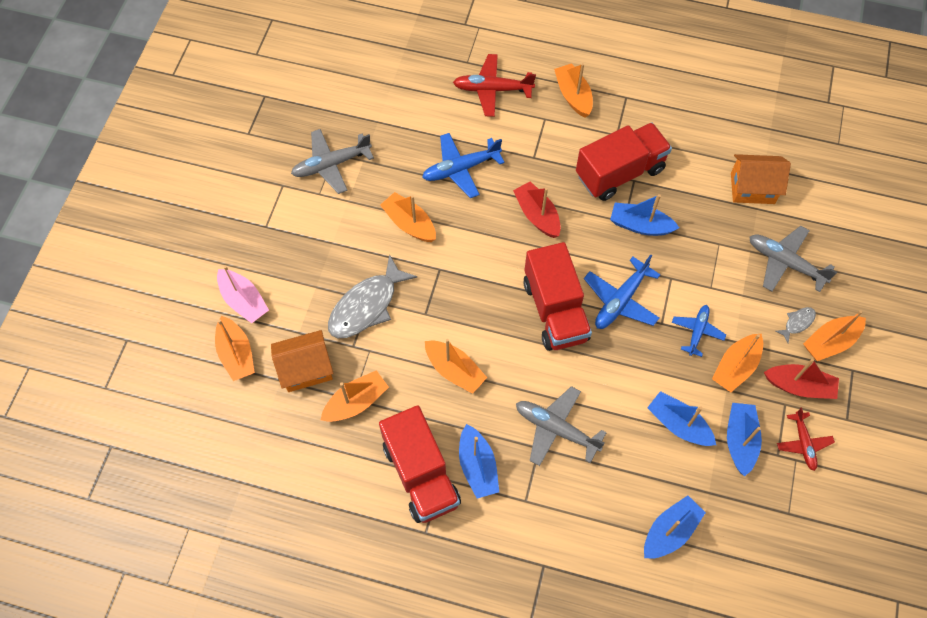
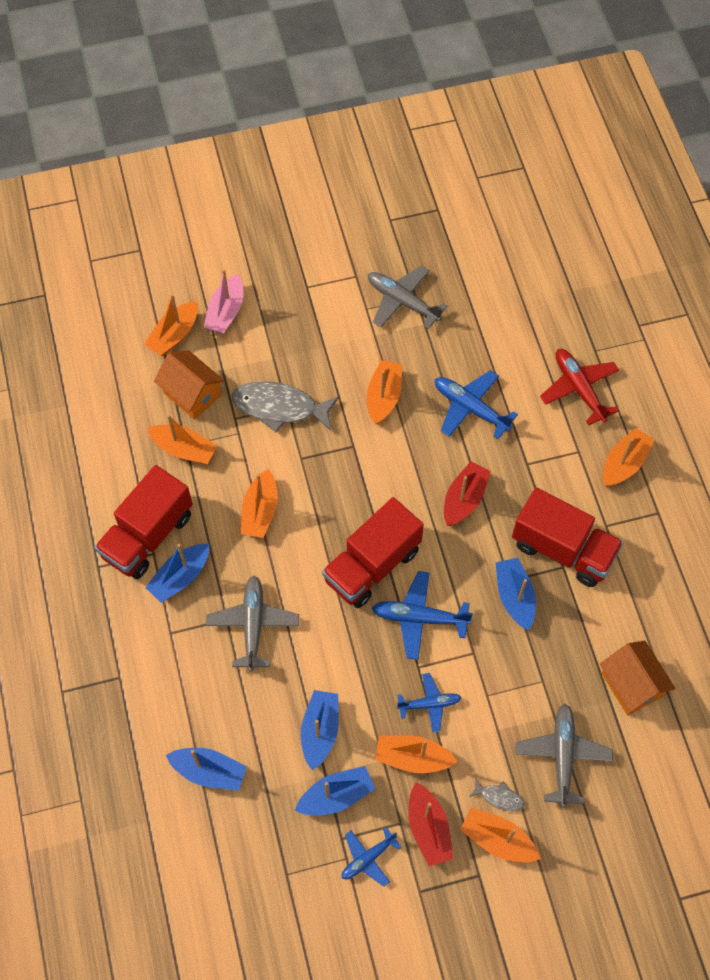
camera: 60 degrees right, 0 degrees up
red plane [777,408,835,471] -> blue plane [342,827,402,887]

